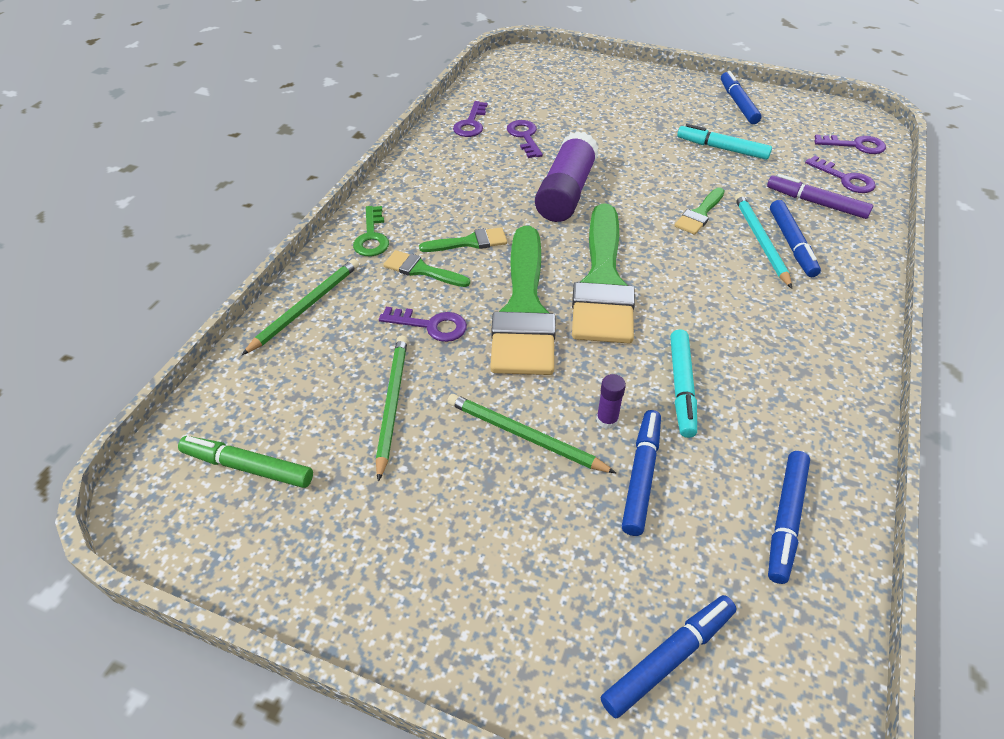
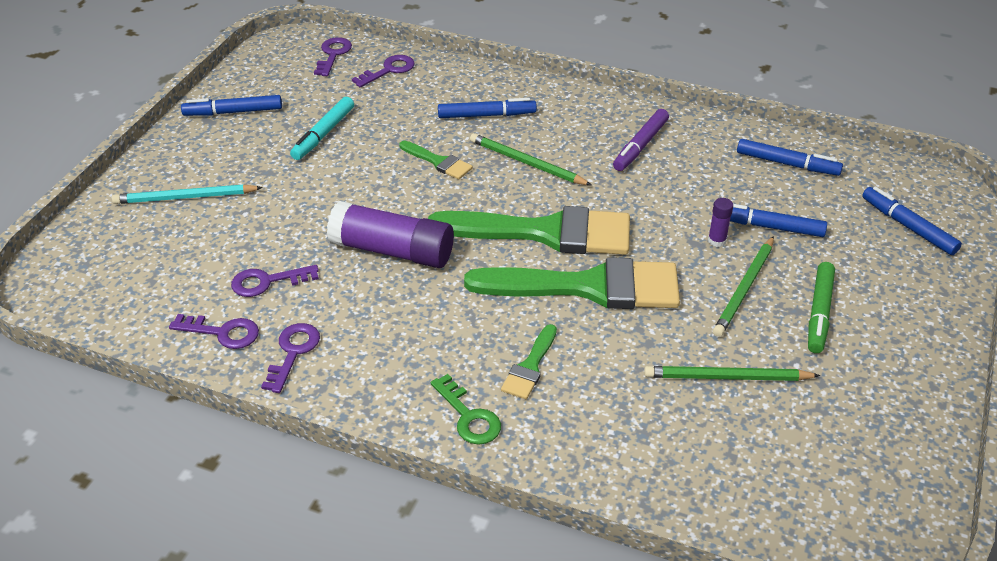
camera: 90 degrees left, 5 degrees down
green marker [178,436,313,488] -> green marker moved to [808,262,835,353]
green pencil [242,259,359,355] -> green pencil moved to [470,133,592,186]
green key [353,206,389,256] -> green key turned 60 degrees clockwise [431,374,501,445]
purple key [379,307,467,342] -> purple key moved to [261,323,320,393]
green brush [419,227,507,252] -> none
turquoise marker [670,329,697,438] -> none
turquoise pencil [735,193,792,289] -> turquoise pencil moved to [112,184,263,204]
purple marker [767,174,873,219] -> purple marker moved to [613,109,669,171]

